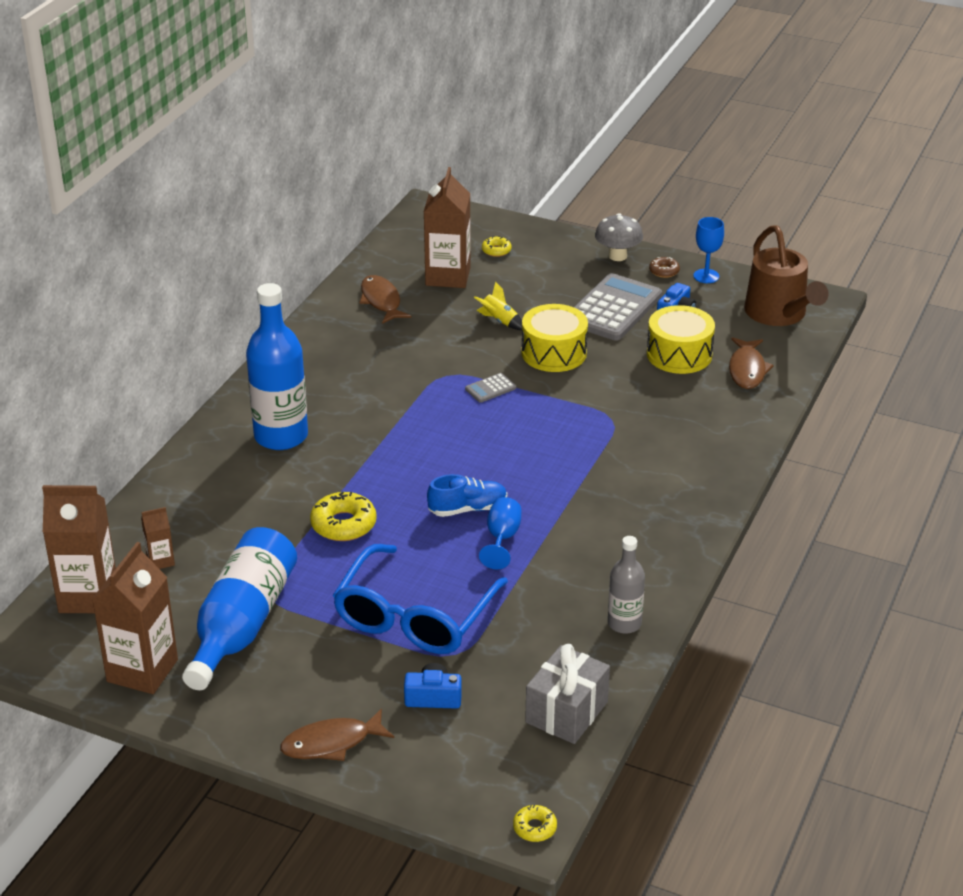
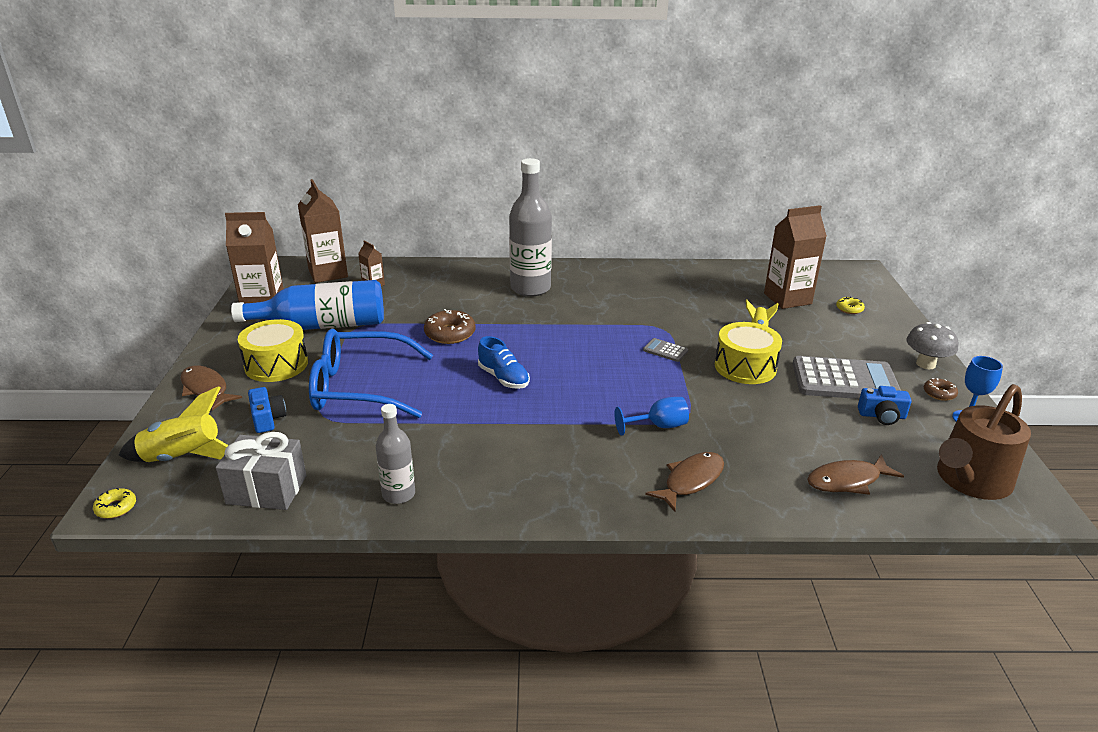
camera: 65 degrees right, 5 degrees down
blue bottle [246,283,308,450] -> grey bottle [509,158,552,297]
yellow donut [310,492,377,541] -> brown donut [424,309,476,344]
brown fish [359,275,411,324] -> brown fish moved to [645,452,724,512]
blue goblet [479,497,522,569] -> blue goblet moved to [614,397,689,436]
yellow drum [647,305,715,374] -> yellow drum moved to [238,319,308,382]
none -> yellow rocket [119,386,229,462]

